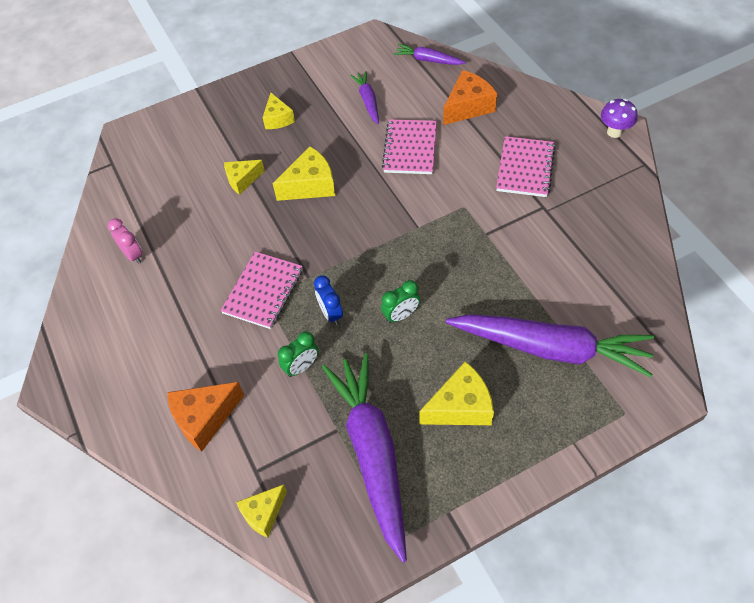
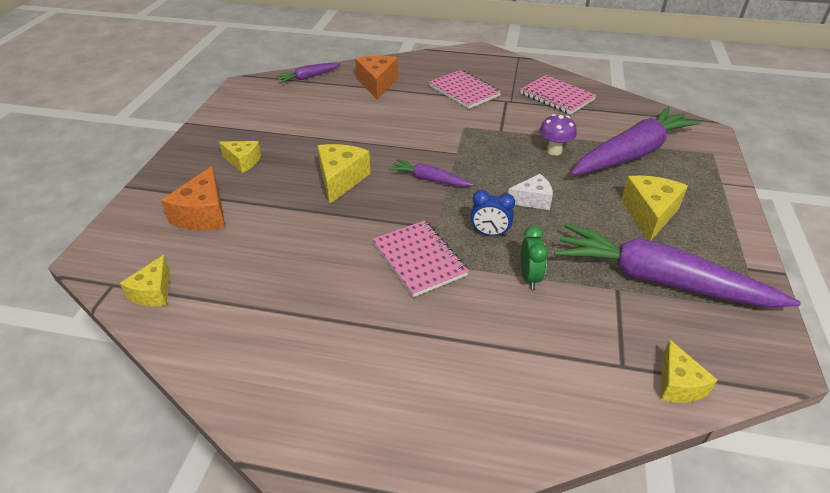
camera: 55 degrees left, 15 degrees down
pink clock [108,218,143,264] -> none
orange cheese [167,382,244,452] -> orange cheese moved to [161,166,226,230]
yellow cheese [224,160,265,195] -> yellow cheese moved to [120,255,170,306]
purple carrot [350,71,379,124] -> purple carrot moved to [389,159,473,187]
green clock [381,280,420,323] -> white cheese [508,174,553,210]
pink notebook [382,119,437,174] -> pink notebook moved to [520,75,597,115]
purple mushroom [601,99,637,138] -> purple mushroom moved to [539,114,577,156]

